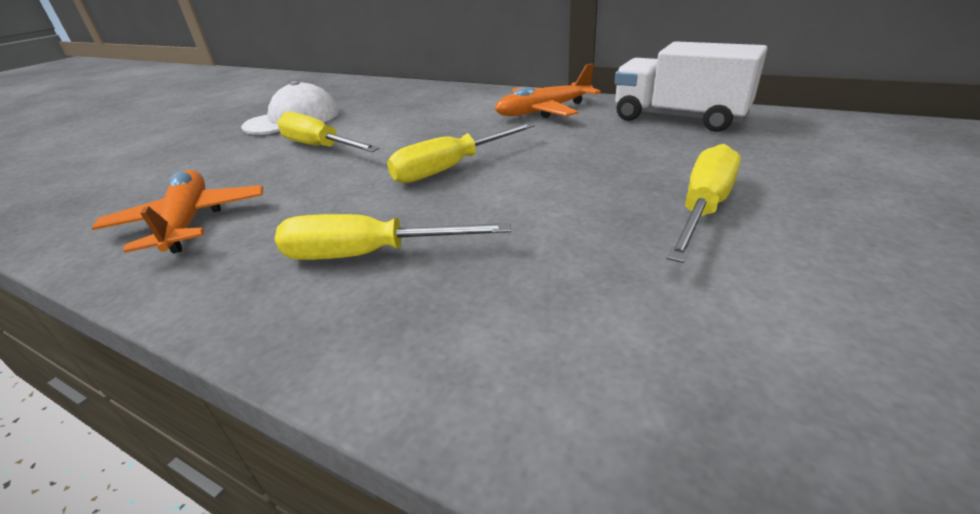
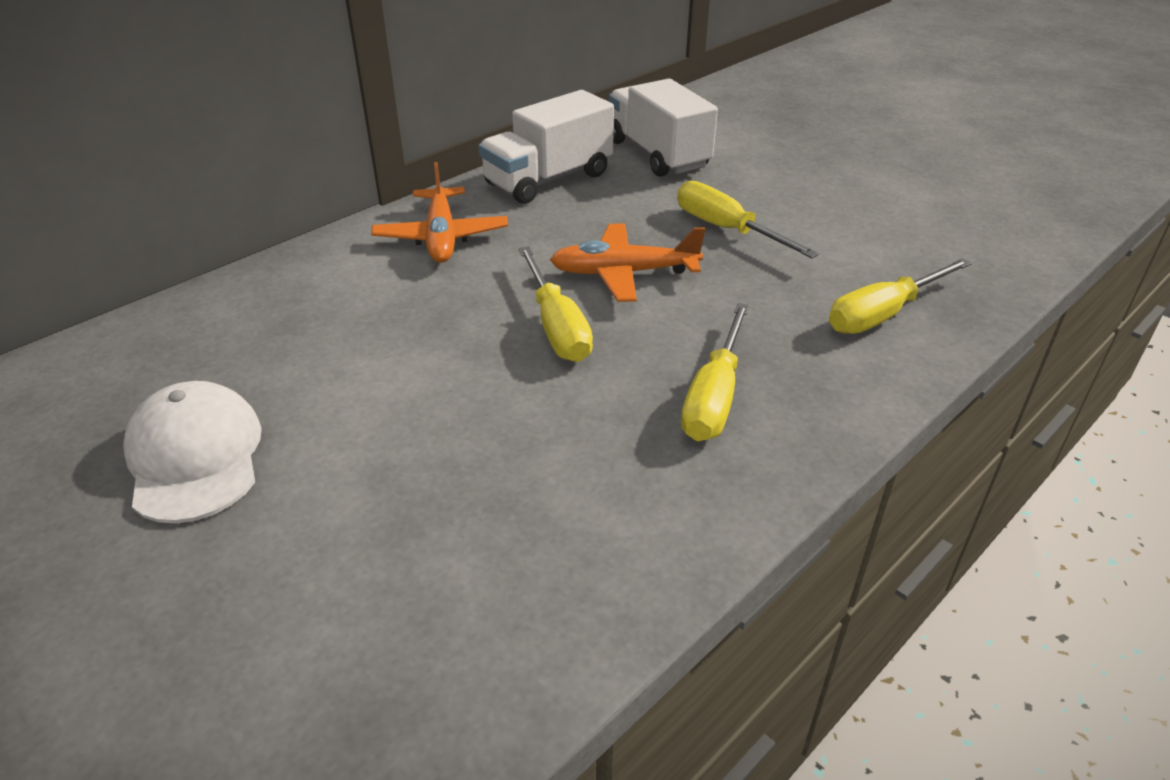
camera: 75 degrees left, 5 degrees up
orange plane [92,170,263,253] -> orange plane moved to [550,223,705,302]
yellow screwdriver [277,112,380,152] -> yellow screwdriver moved to [829,258,972,334]
none -> white truck [609,78,718,177]

